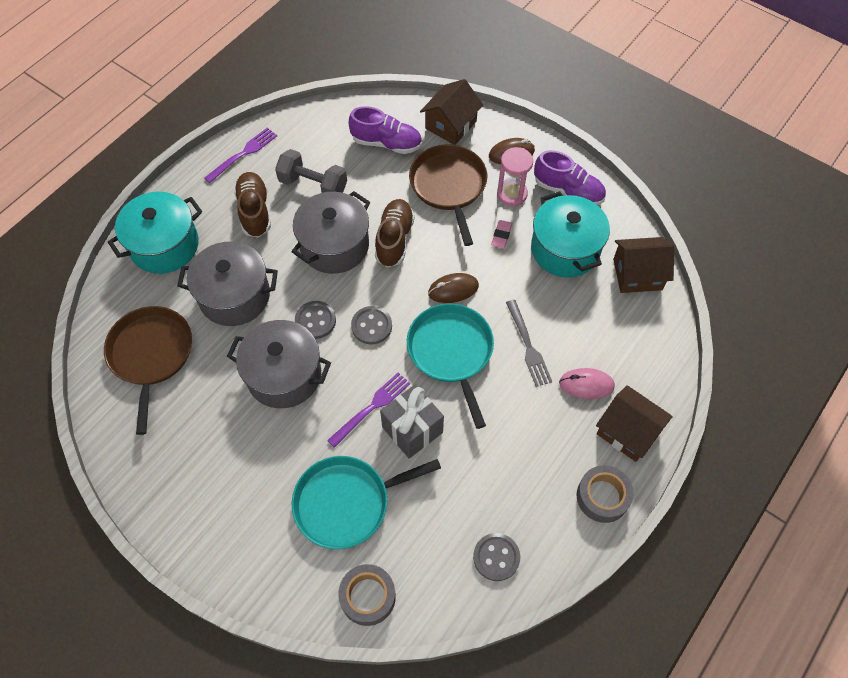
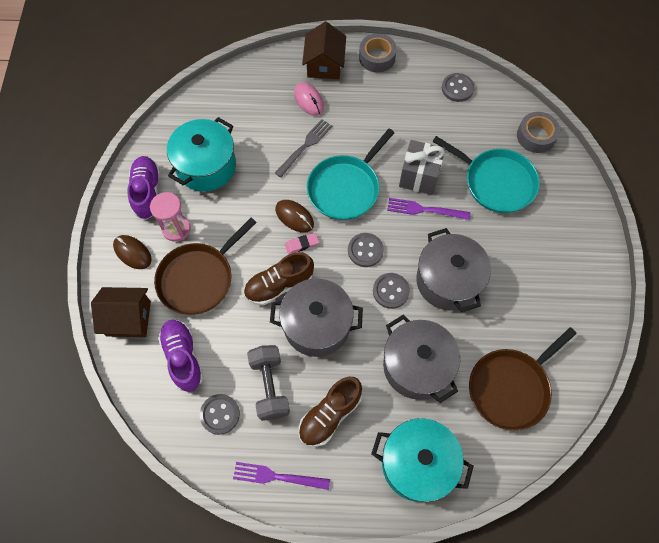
camera: 125 degrees left, 5 degrees up
pink eraser [491,220,512,248] -> pink eraser moved to [285,233,319,254]
brown house [613,237,674,293] -> none
none -> grey button [200,394,240,435]

